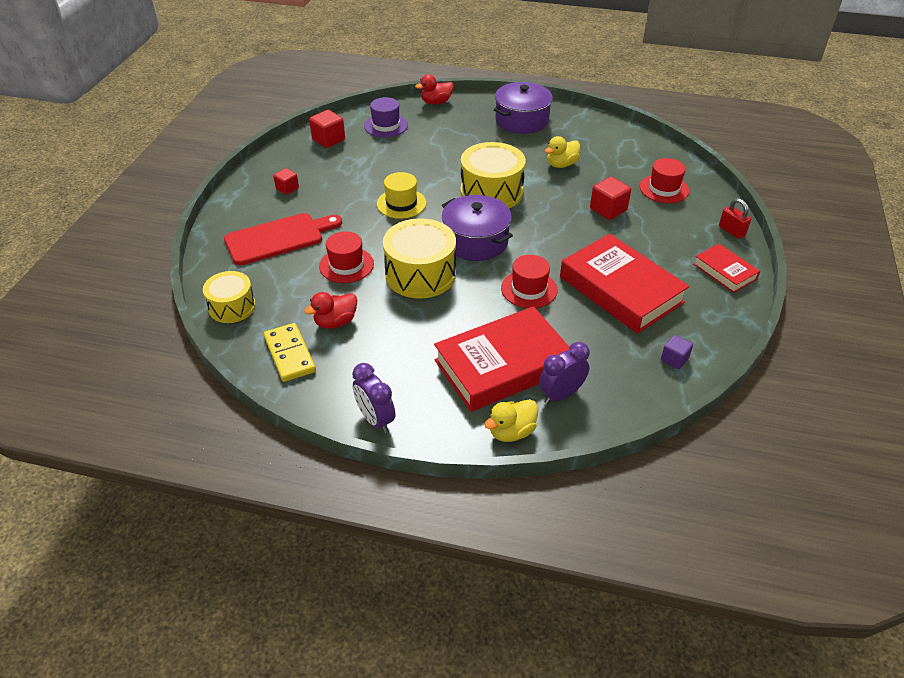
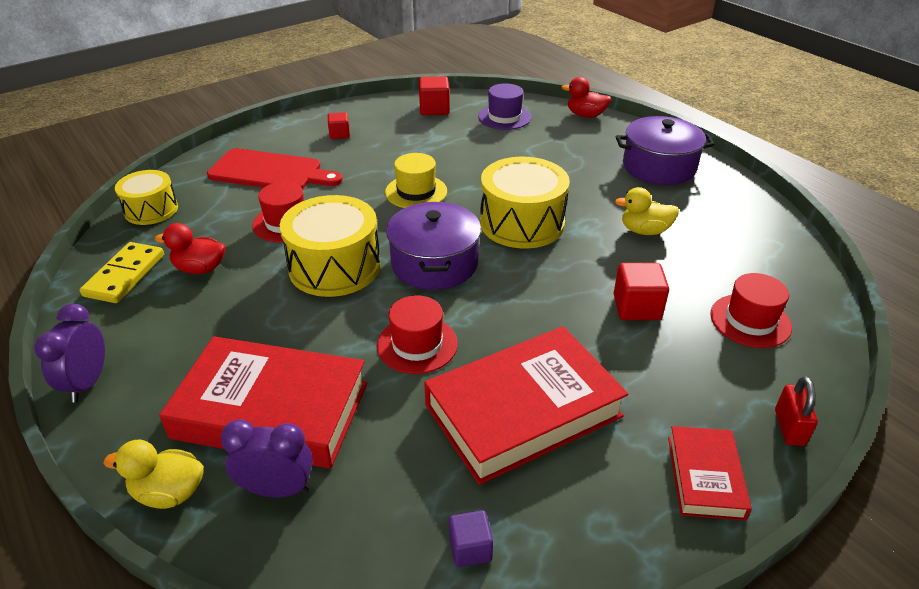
camera: 40 degrees right, 5 degrees down
red book [560,234,689,334] -> red book turned 60 degrees clockwise [424,326,629,485]

